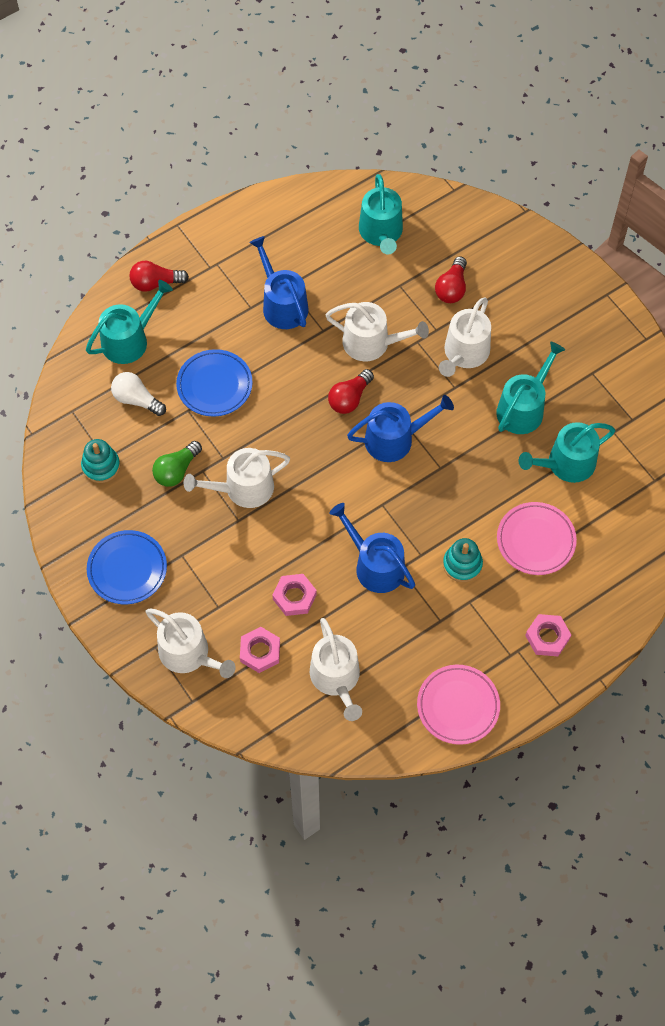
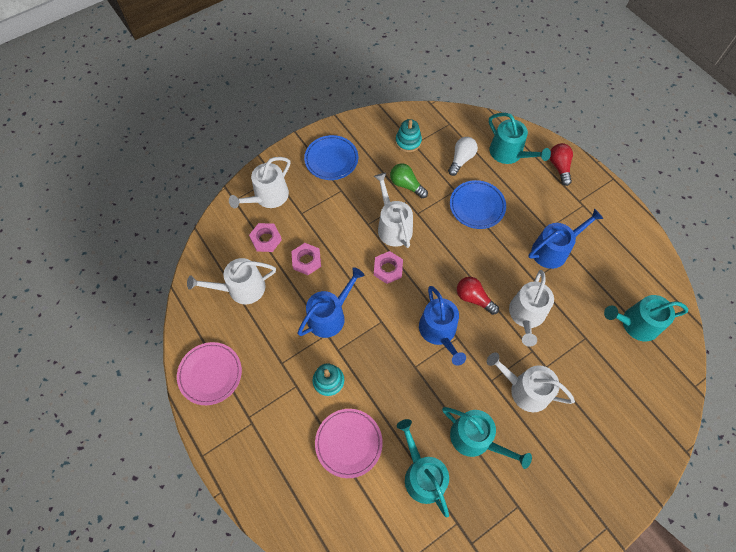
camera: 90 degrees right, 0 degrees up
red light bulb [435,256,467,303] -> none
pink nut [525,614,571,656] -> pink nut moved to [374,251,403,284]

